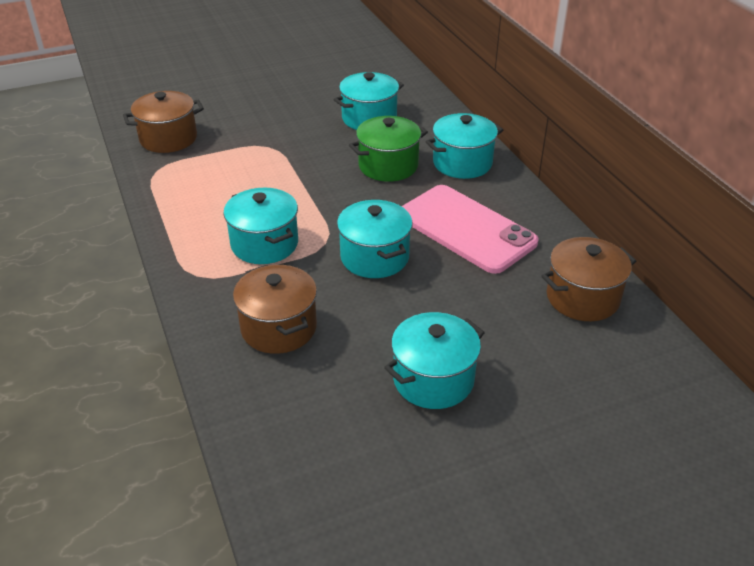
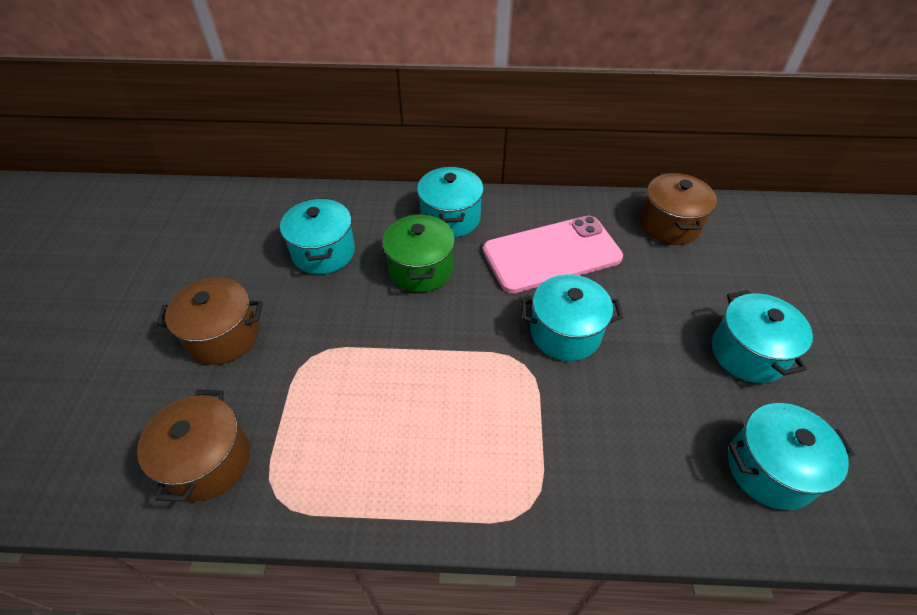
camera: 65 degrees left, 10 degrees up
turquoise pot [223,188,298,264] -> turquoise pot moved to [728,403,855,510]
brown pot [233,265,317,354] -> brown pot moved to [156,277,263,365]

